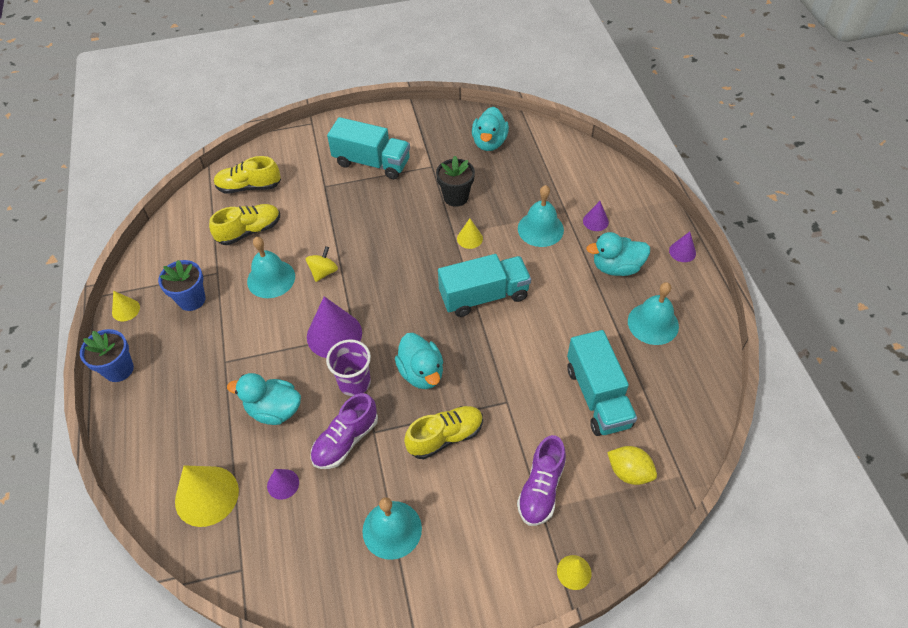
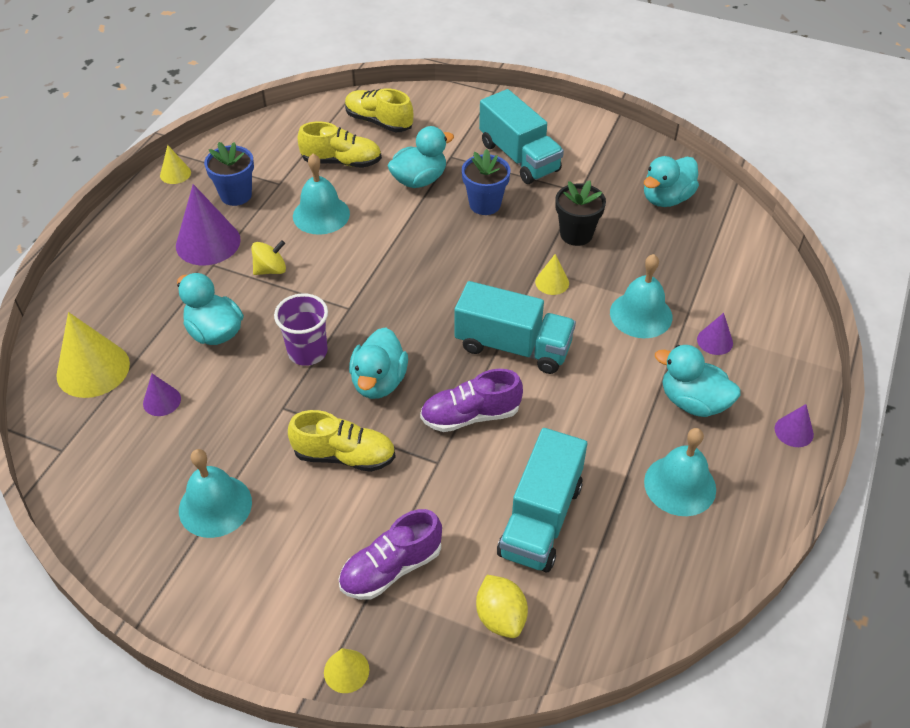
camera: 35 degrees right, 5 degrees down
blue flower pot [80,329,134,382] -> blue flower pot moved to [462,149,511,215]
yellow spinning top [306,246,338,282] -> yellow spinning top moved to [251,240,286,275]
purple cone [307,296,362,358] -> purple cone moved to [176,184,241,265]
purple shoe [310,393,378,469] -> purple shoe moved to [420,369,523,432]
none -> turquoise duck [388,126,454,188]

